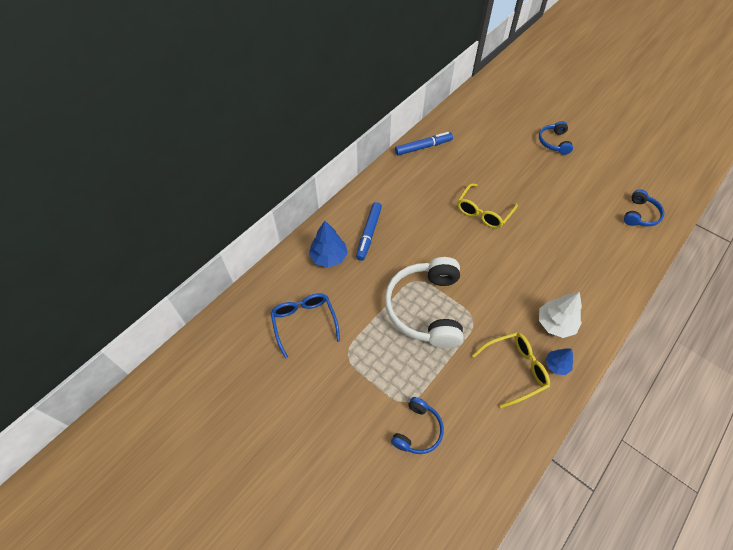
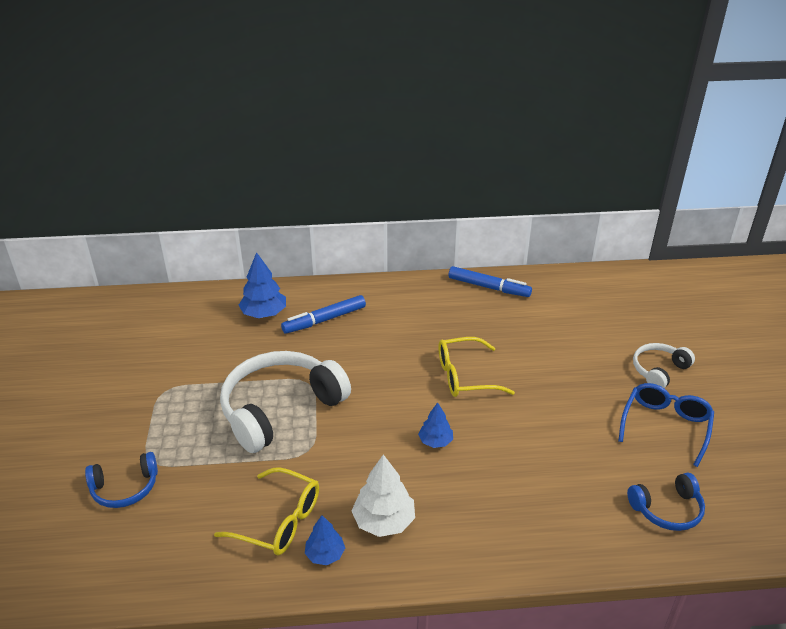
camera: 45 degrees right, 20 degrees down
blue glasses [271,293,340,359] -> blue glasses moved to [618,383,714,467]
blue headphones [539,121,573,155] -> white headphones [633,343,695,388]
none -> blue tree [418,402,453,448]

